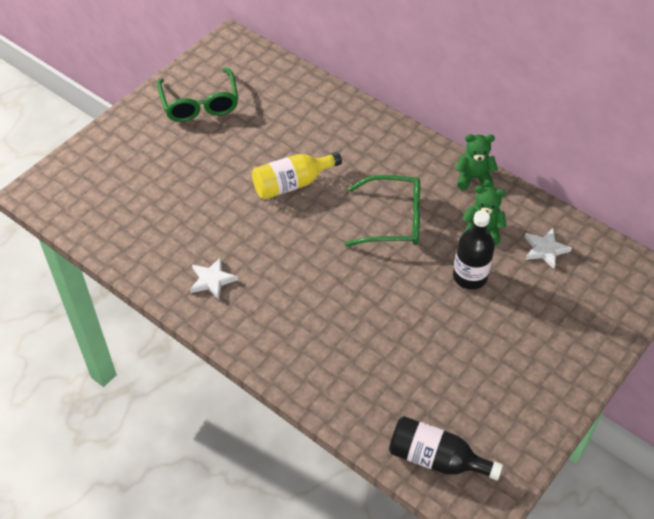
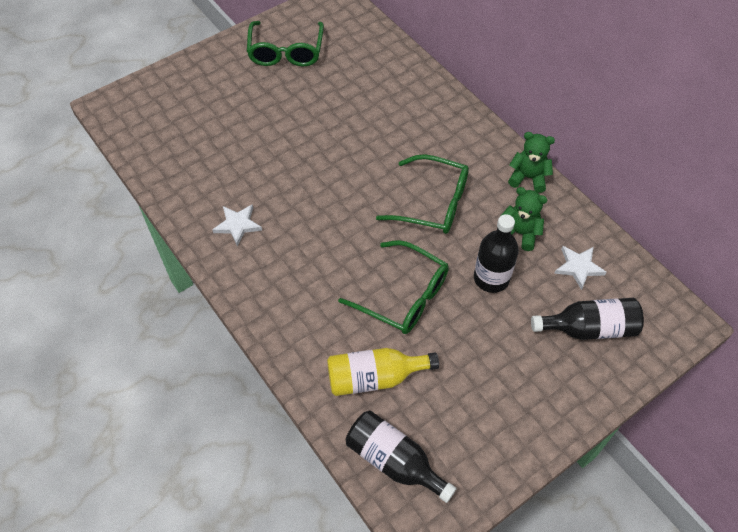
camera: 15 degrees right, 5 degrees up
yellow bottle [252,152,342,200] -> yellow bottle moved to [327,348,439,396]
none -> green glasses [338,240,449,334]
none -> black bottle [531,298,644,340]

